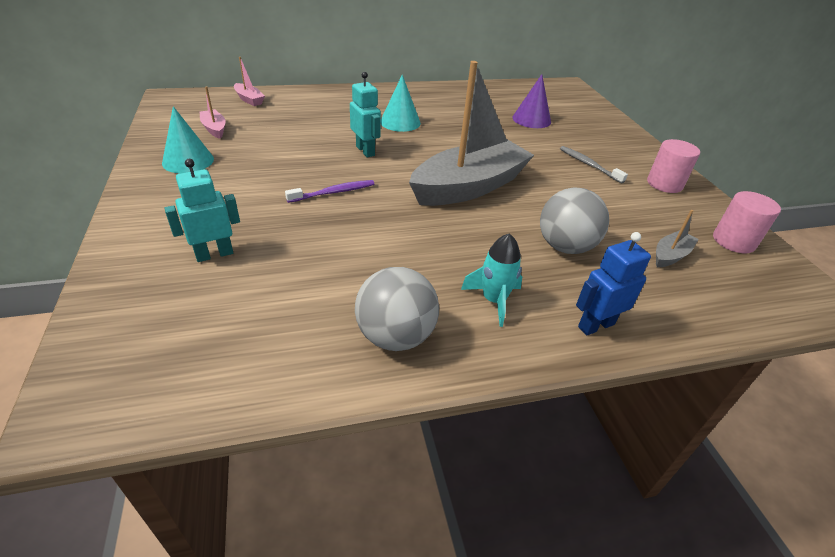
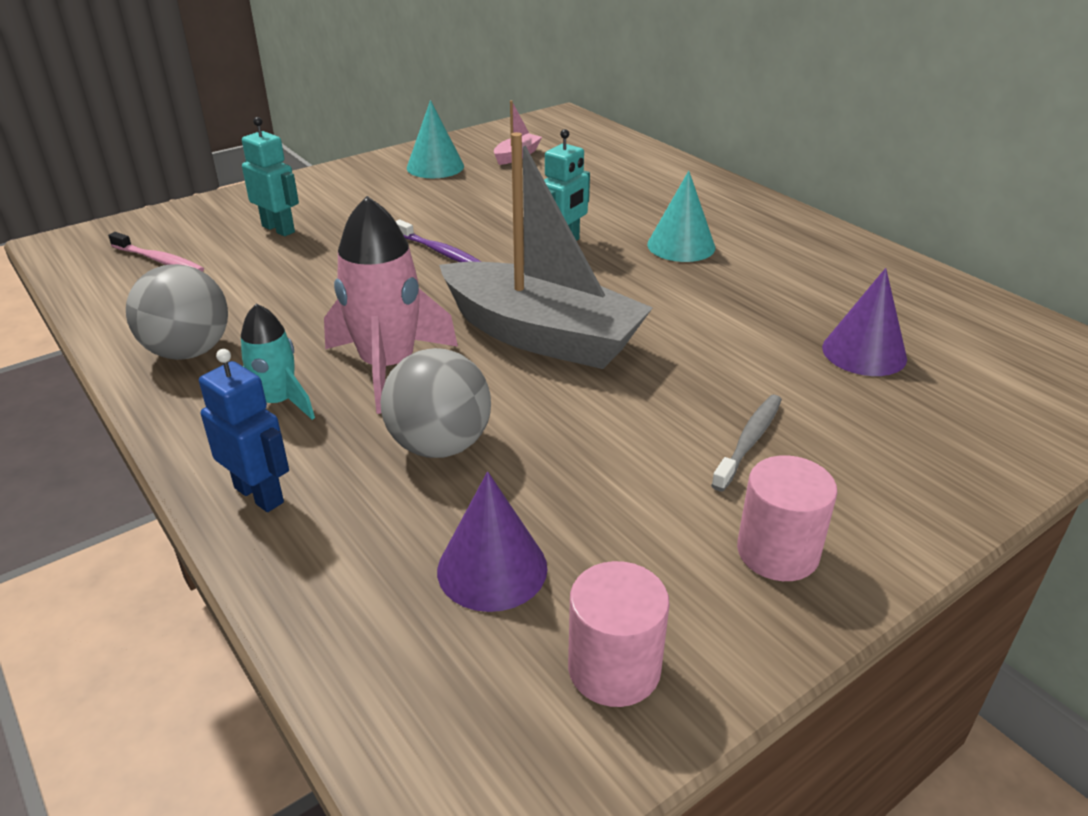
camera: 70 degrees right, 5 degrees down
pink boat [234,57,265,106] -> none
grey boat [656,210,698,267] -> purple cone [437,472,547,612]
none -> pink toothbrush [108,232,204,272]
none -> pink rocket [324,196,458,414]

